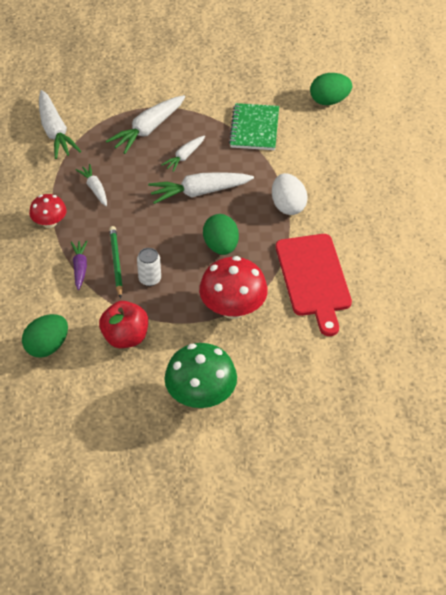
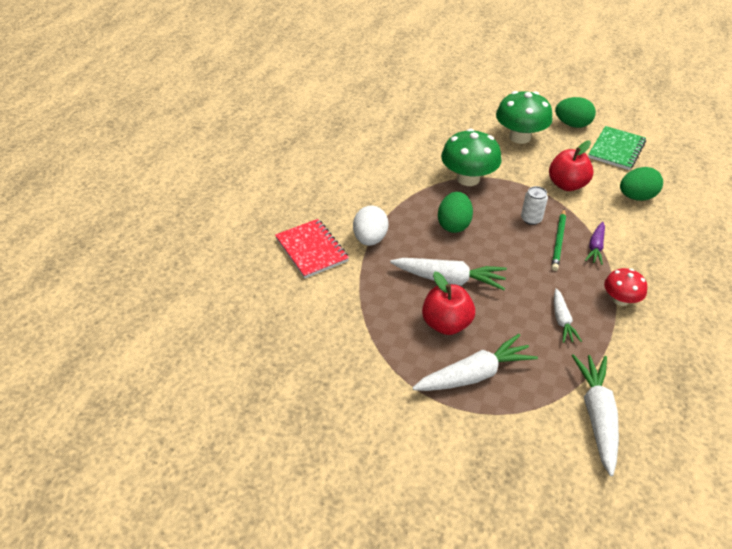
camera: 155 degrees left, 5 degrees down
white carrot [161,136,205,172] -> red apple [422,272,475,335]
red mushroom [199,256,268,319] -> green mushroom [441,129,502,186]
green notebook [229,103,279,150] -> green notebook moved to [588,126,646,170]
red cutting board [276,234,352,336] -> none
green egg [310,73,352,105] -> green egg moved to [555,97,596,128]
none -> red notebook [275,219,349,279]

